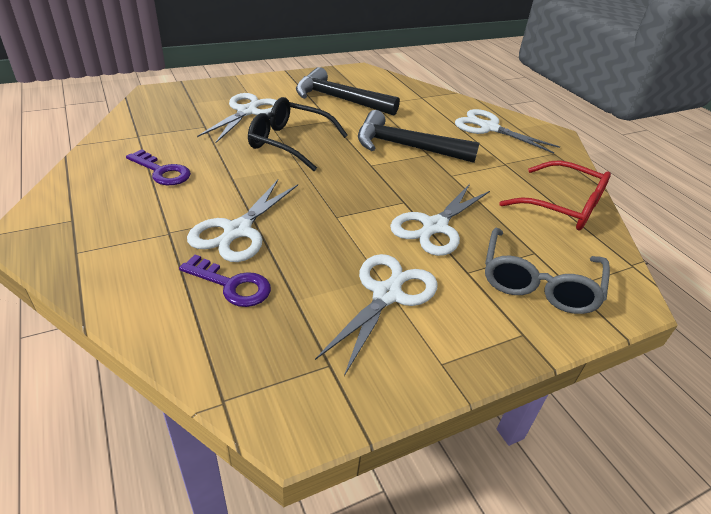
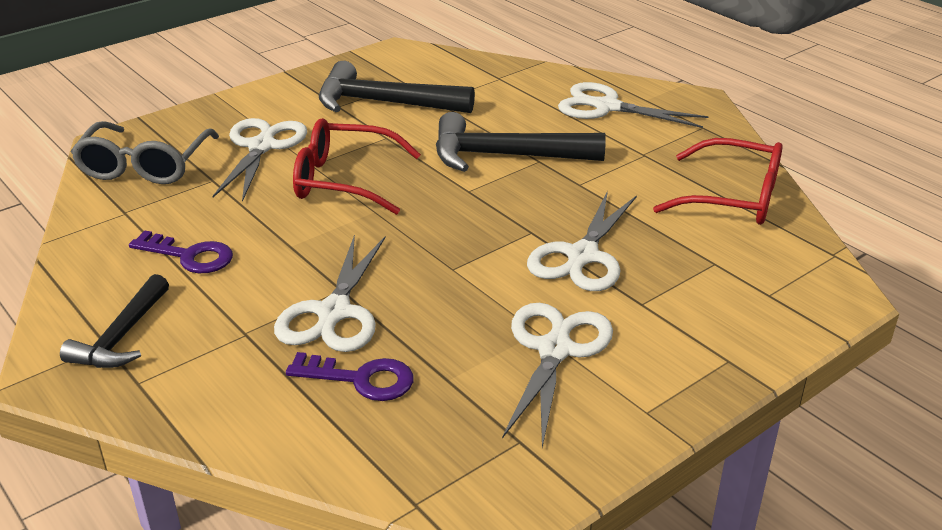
camera: 10 degrees left, 5 degrees down
black glasses [248,97,348,171] -> red glasses [293,118,421,215]
grey glasses [485,228,610,314] -> grey glasses moved to [71,121,219,184]
none -> black hammer [60,274,169,368]

